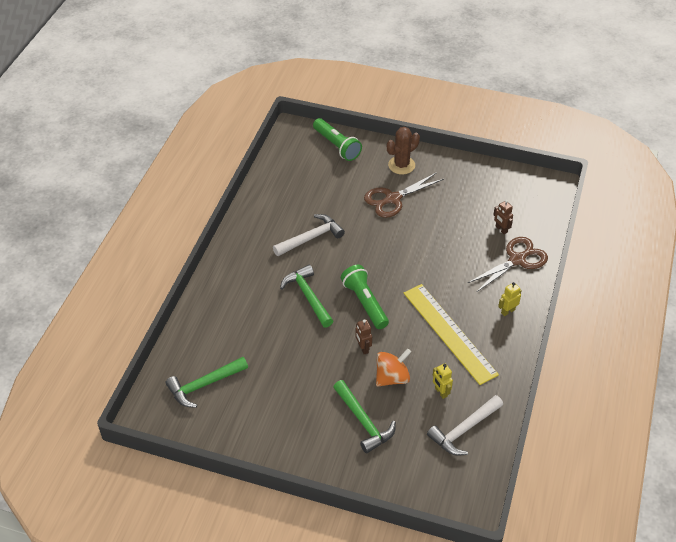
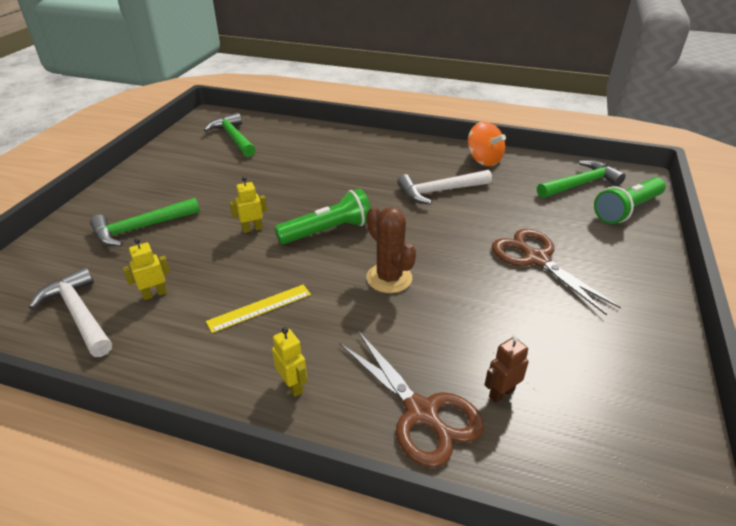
camera: 90 degrees right, 10 degrees down
white hammer [273,214,345,256] -> white hammer turned 105 degrees clockwise [397,170,492,204]
green hammer [280,265,333,328] -> green hammer moved to [537,160,626,198]
brown robot [355,319,372,354] -> yellow robot [230,177,267,233]
orange spinning top [376,349,411,386] -> orange spinning top moved to [468,122,506,166]
brown cactus [387,127,420,175] -> brown cactus moved to [366,206,416,293]
yellow ruler [404,284,499,385] -> yellow ruler [206,284,311,333], size x0.50

